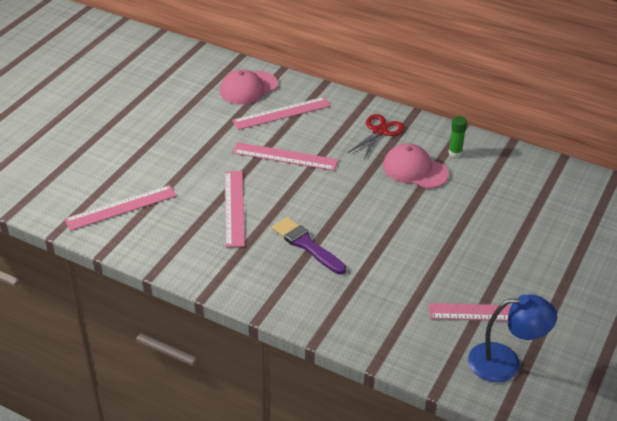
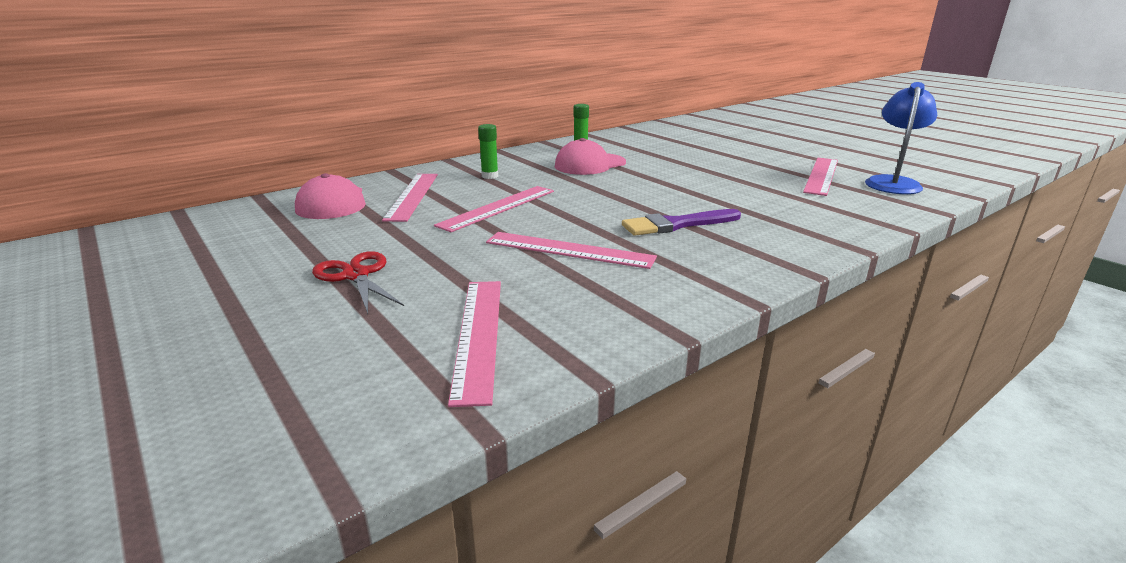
camera: 65 degrees left, 15 degrees down
red scissors [348,114,404,159] -> red scissors moved to [312,251,404,314]
none -> green glue stick [478,124,498,179]

